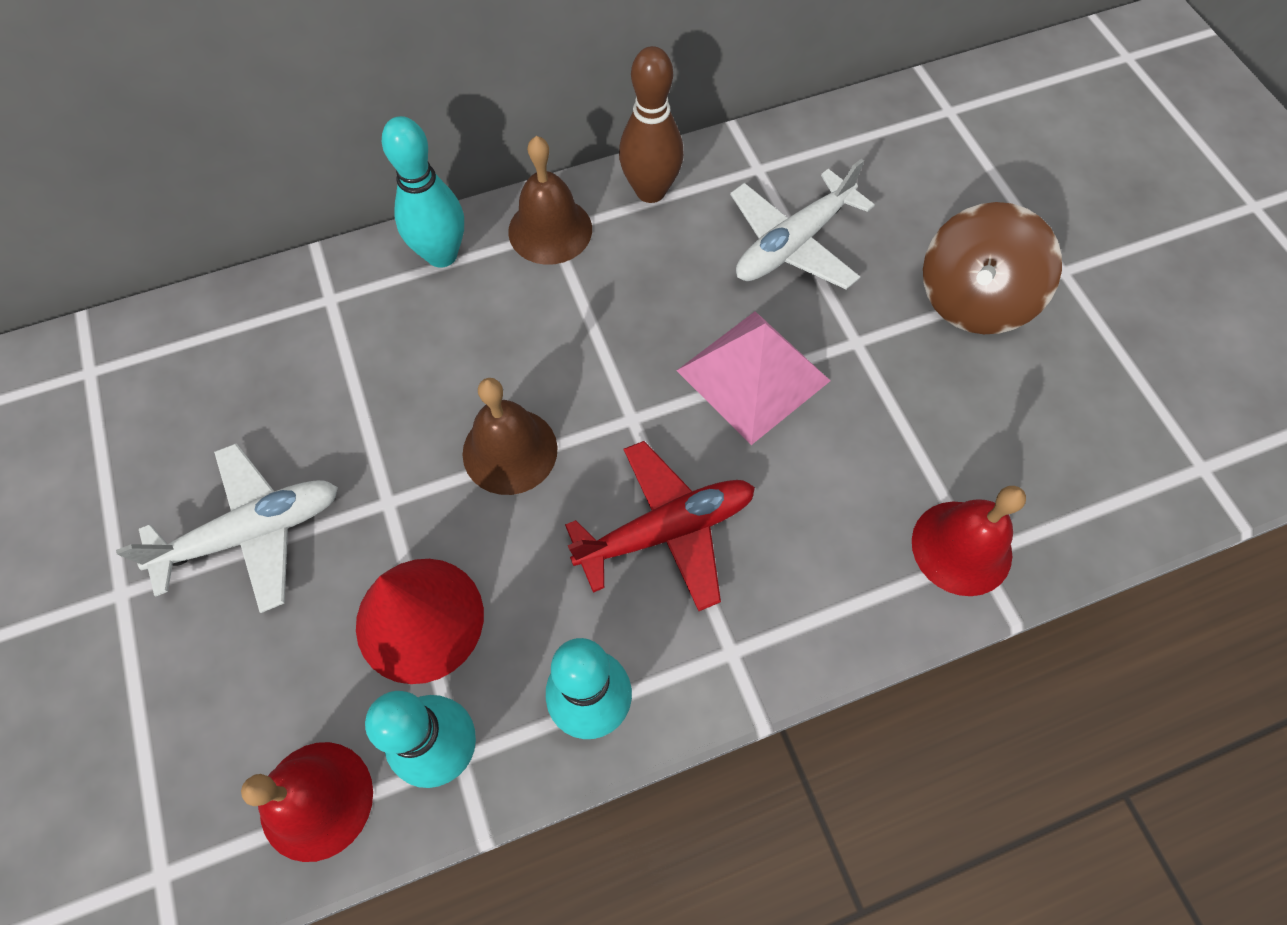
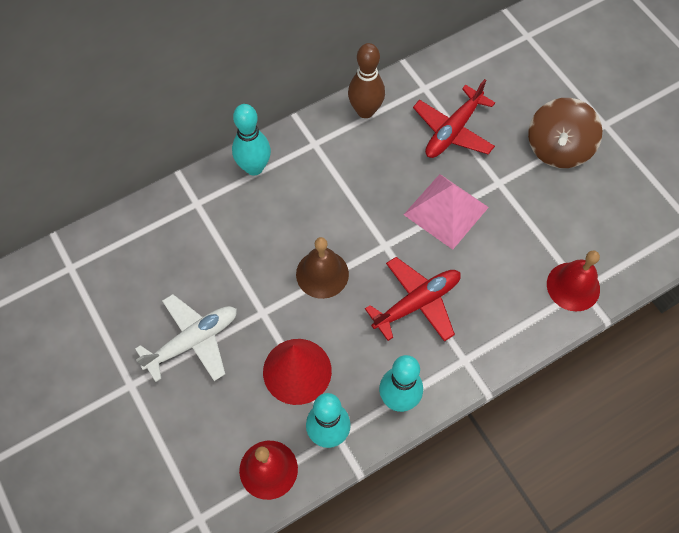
camera: 10 degrees left, 0 degrees up
brown bell [508,136,592,265] -> none
white plane [730,159,875,289] -> red plane [413,79,495,158]

